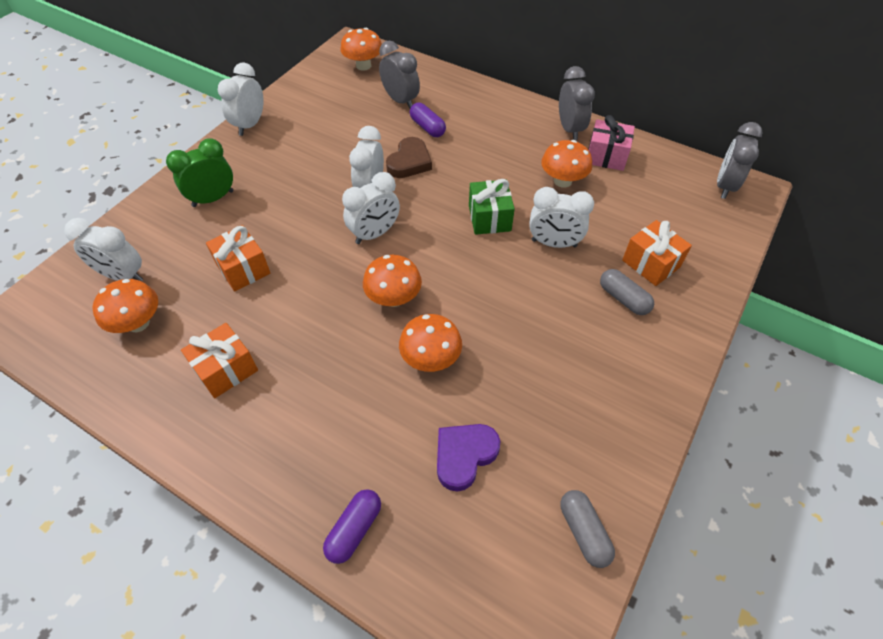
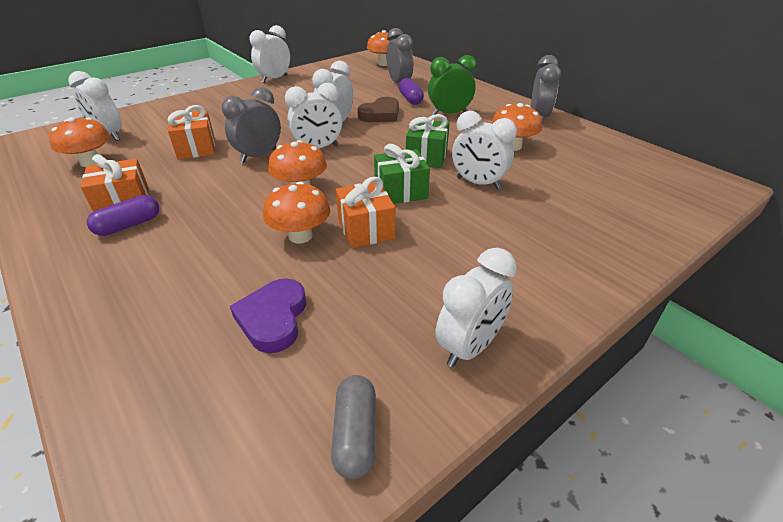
camera: 20 degrees right, 15 degrees down
green clock [166,138,233,207] -> green clock moved to [428,55,477,115]
purple capsule [323,489,381,564] -> purple capsule moved to [87,195,159,236]
purple heart [437,424,500,492] -> purple heart turned 60 degrees counterclockwise [230,278,306,353]
pink gift [588,115,635,171] -> none
grey capsule [600,269,654,315] -> none
orange gift [622,220,692,286] -> orange gift moved to [336,177,395,248]
grey clock [717,122,763,199] -> grey clock moved to [222,87,281,163]
none -> green gift [374,144,430,204]
none -> white clock [436,248,517,367]

